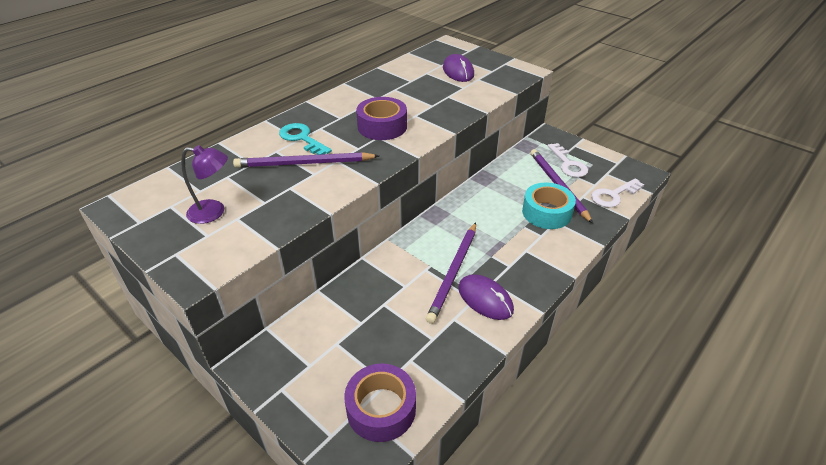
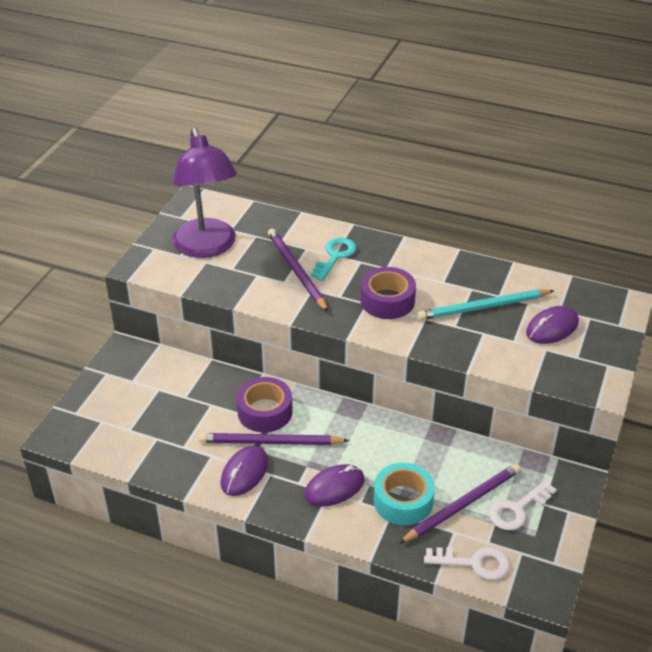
camera: 70 degrees right, 0 degrees up
purple lamp [181,145,228,224] -> purple lamp [173,128,237,258], size x2.04
purple tape [344,364,416,442] -> purple tape moved to [237,377,293,433]
white key [591,178,644,208] -> white key turned 150 degrees clockwise [424,547,510,580]
none -> purple mouse [304,464,365,506]
none -> turquoise pencil [417,289,554,320]

